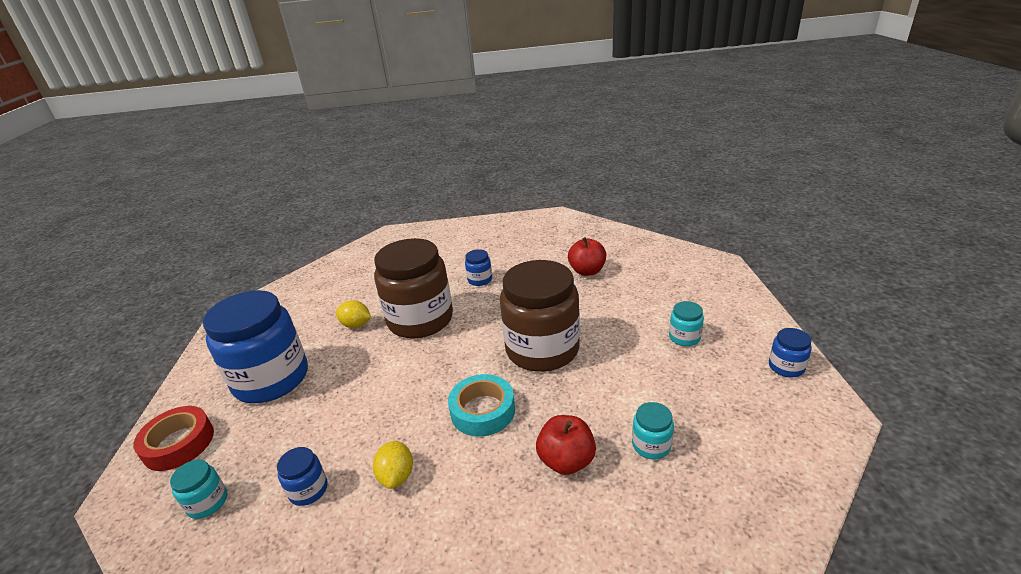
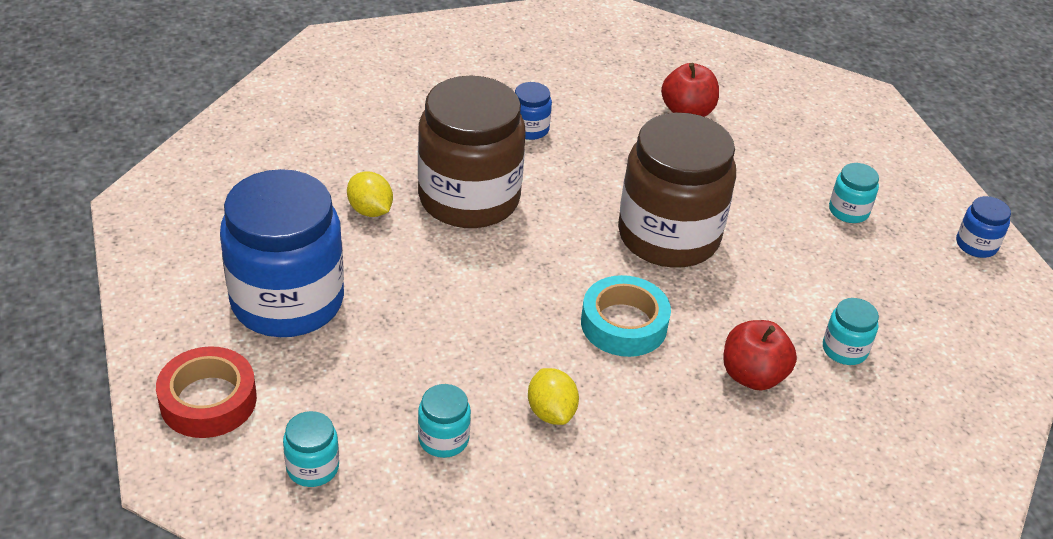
camera: 20 degrees left, 10 degrees up
blue jar [277,447,328,506] -> turquoise jar [418,384,471,458]
yellow lemon [336,300,371,328] -> yellow lemon turned 45 degrees clockwise [347,171,393,217]

